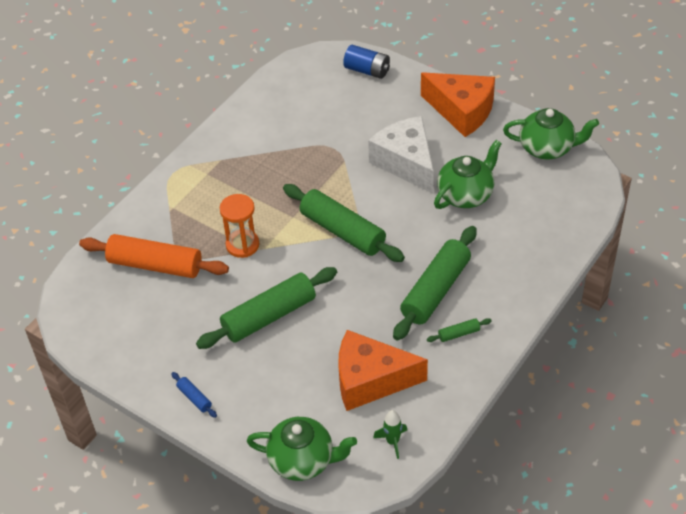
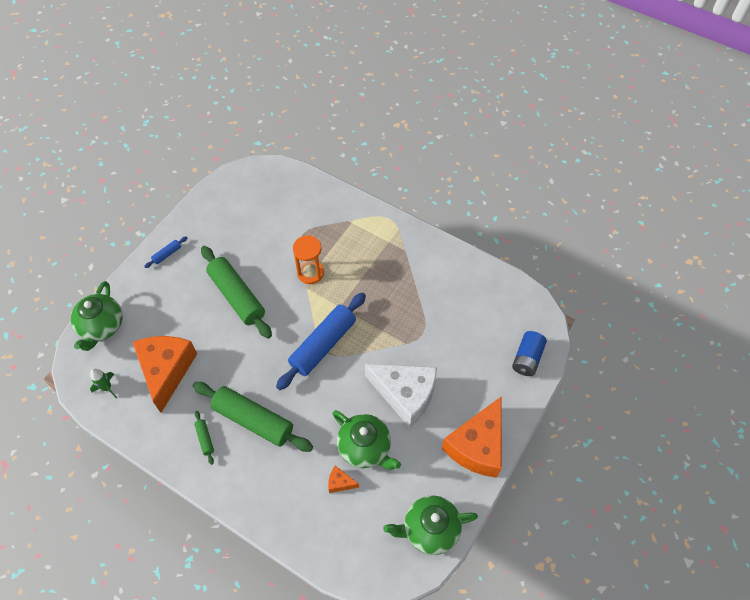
camera: 85 degrees right, 10 degrees up
orange rolling pin [79,234,229,278] -> none
green rolling pin [283,184,405,262] -> blue rolling pin [276,292,366,390]
white cheese [368,116,434,193] -> white cheese turned 60 degrees clockwise [365,364,437,428]
green teapot [503,108,599,159] -> green teapot turned 75 degrees clockwise [383,495,478,555]
none -> orange cheese [328,466,359,493]

